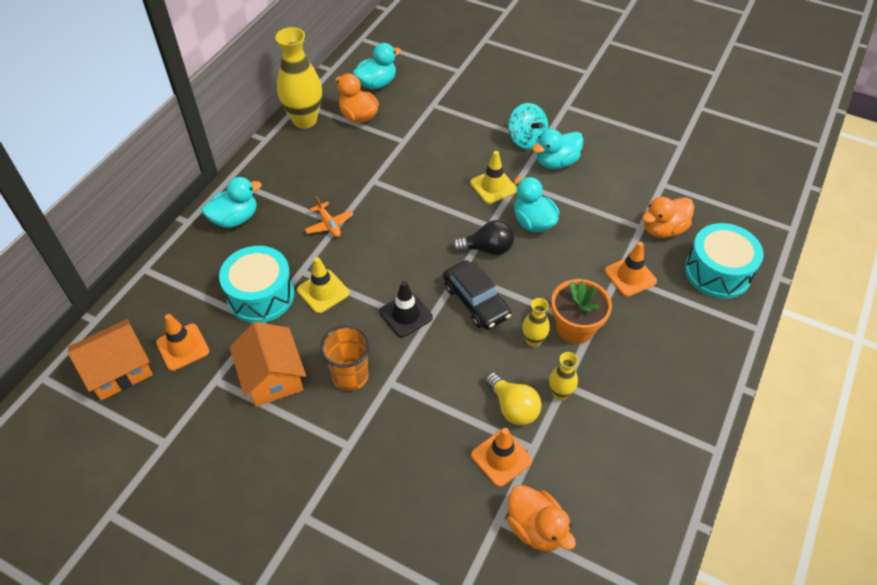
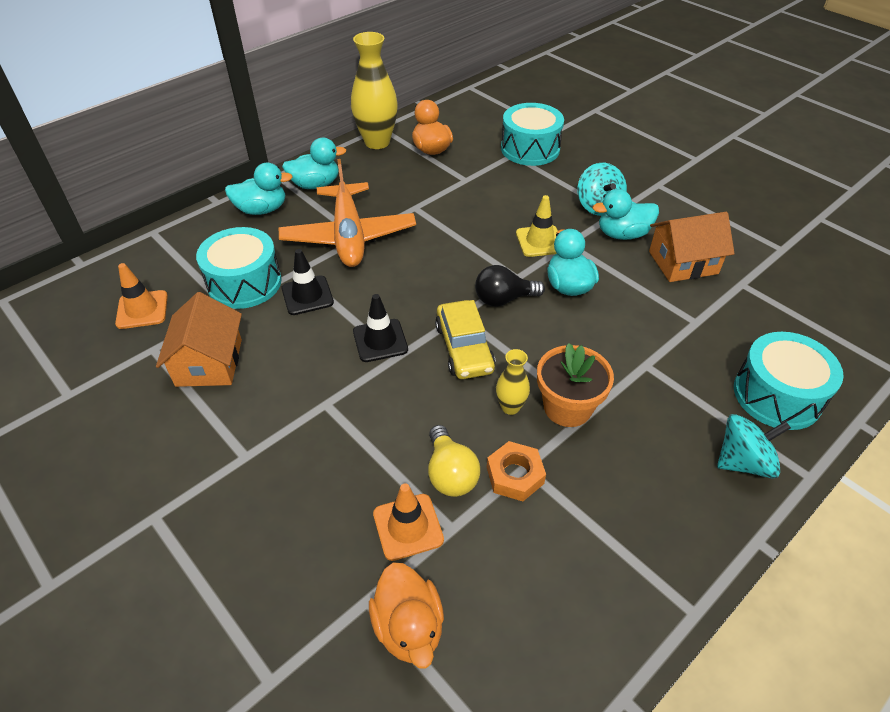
camera: 20 degrees right, 5 degrees down
orange house [68,319,153,400] -> orange house moved to [649,212,735,282]
yellow traffic cone [297,257,350,314] -> black traffic cone [281,249,334,315]
orange plane [304,197,353,237] -> orange plane [279,159,416,267], size x2.42
orange cup [320,325,370,391] -> none
turquoise duck [353,43,401,89] -> turquoise duck moved to [282,138,346,189]
black car [443,260,511,330] -> yellow car [435,300,495,379]
black light bulb [452,220,514,255] -> black light bulb turned 150 degrees clockwise [475,265,545,307]
yellow vase [549,352,578,400] -> orange nut [487,441,546,501]
orange traffic cone [604,242,657,297] -> none
orange duck [642,197,694,238] -> none
none -> turquoise drum [501,103,564,166]
none -> turquoise spinning top [717,414,791,479]

